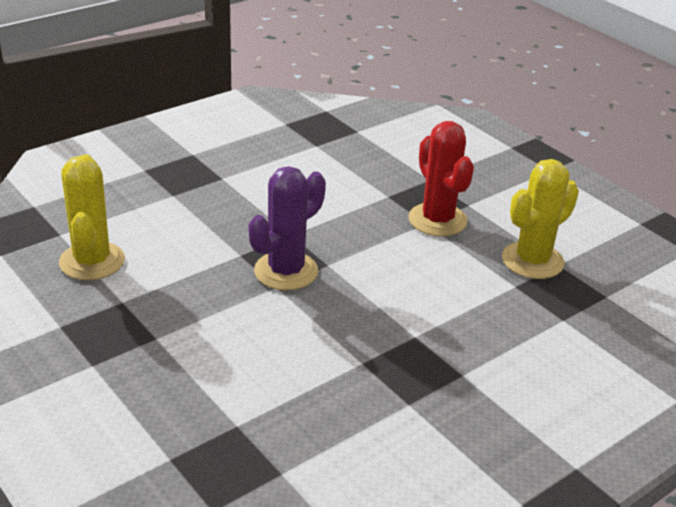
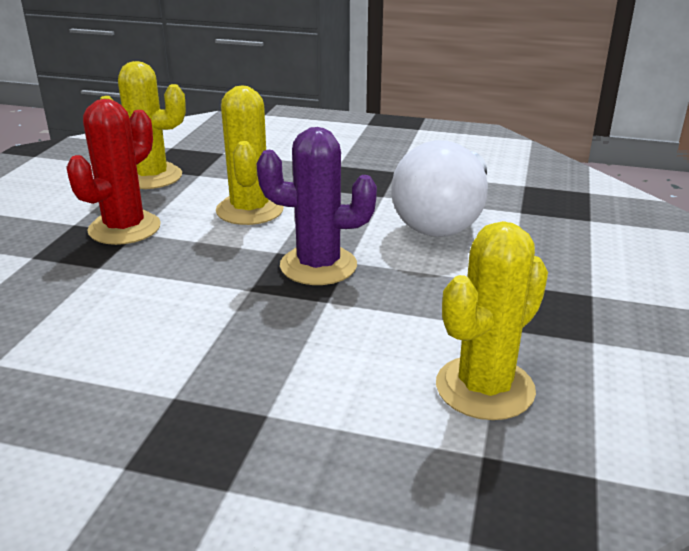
camera: 125 degrees left, 5 degrees down
none -> yellow cactus [216,85,284,225]
none -> white light bulb [392,140,488,237]

